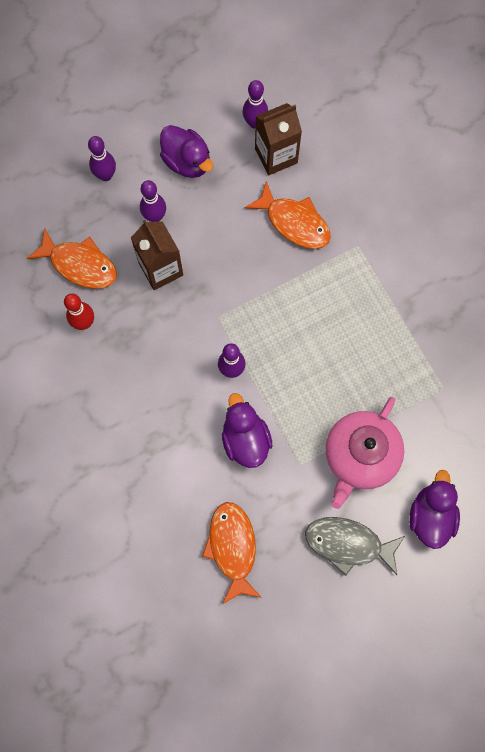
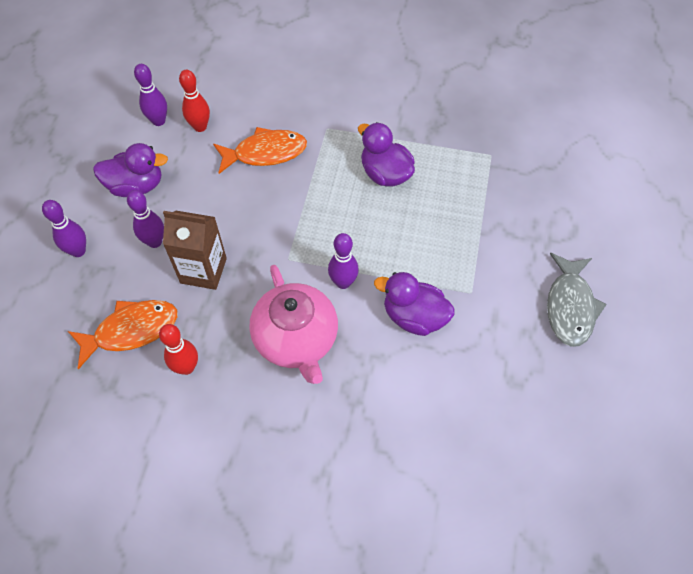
camera: 50 degrees left, 15 degrees down
orange fish [202,502,262,604] -> none
brown carton [255,103,302,175] -> red bowling pin [179,70,210,132]
grey fish [305,517,405,576] -> grey fish turned 45 degrees counterclockwise [547,253,607,347]
pink teapot [325,397,404,509] -> pink teapot moved to [249,265,338,384]
purple duck [409,470,460,549] -> purple duck moved to [358,122,415,187]

